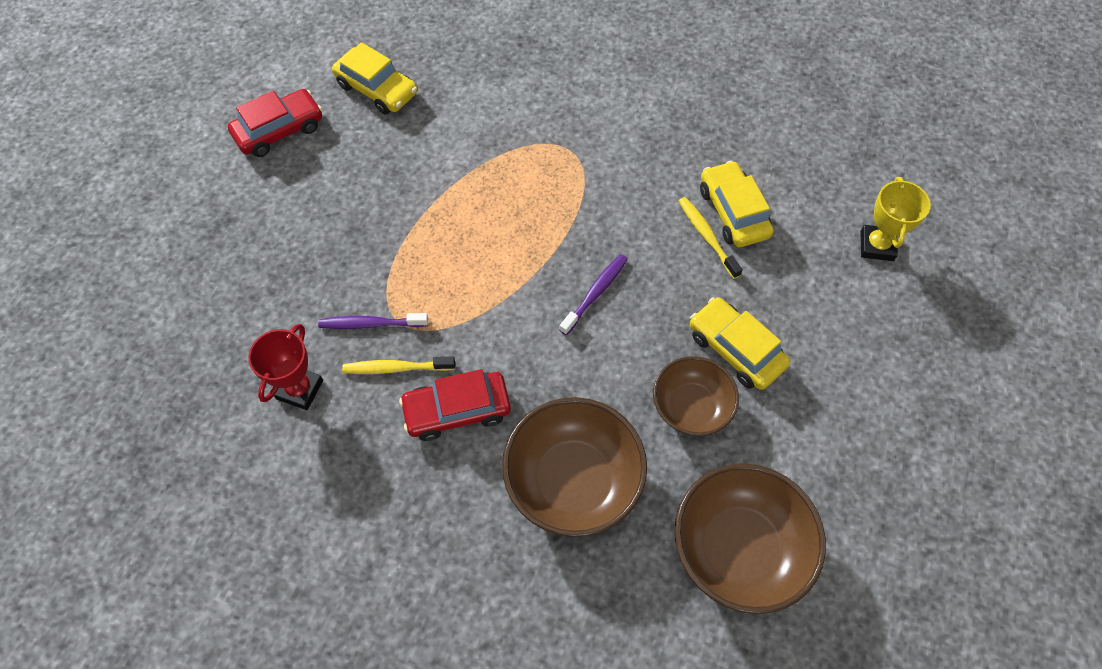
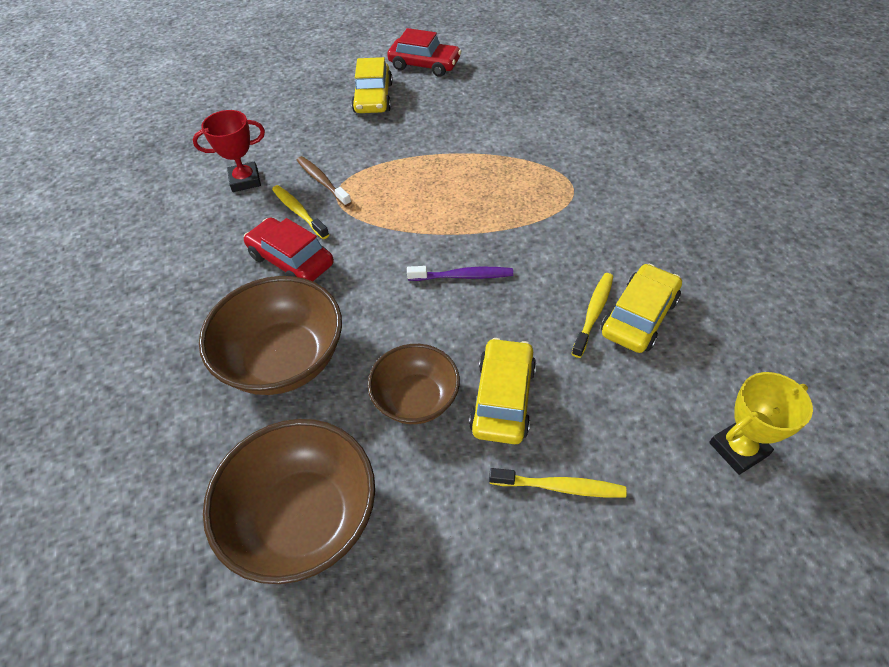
camera: 55 degrees right, 10 degrees down
purple toothbrush [318,313,428,329] -> brown toothbrush [297,156,352,207]
yellow car [332,42,417,114] -> yellow car moved to [351,57,393,113]
none -> yellow toothbrush [489,468,627,498]

